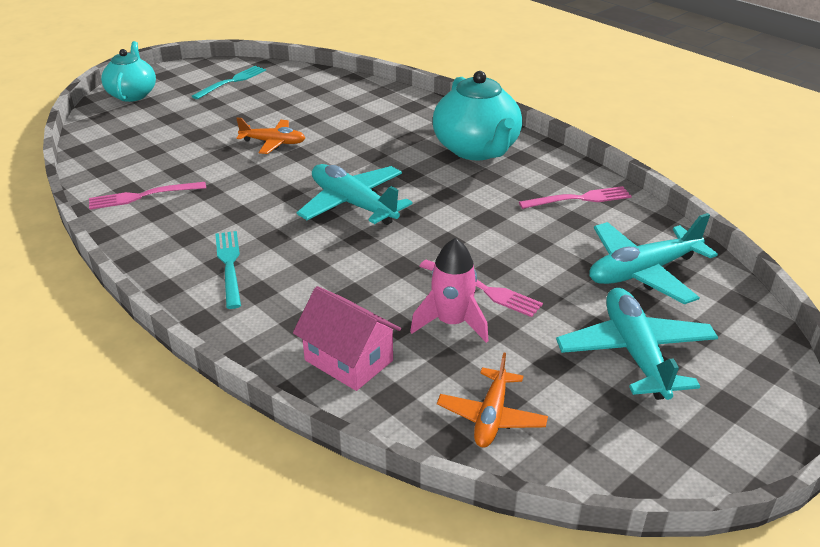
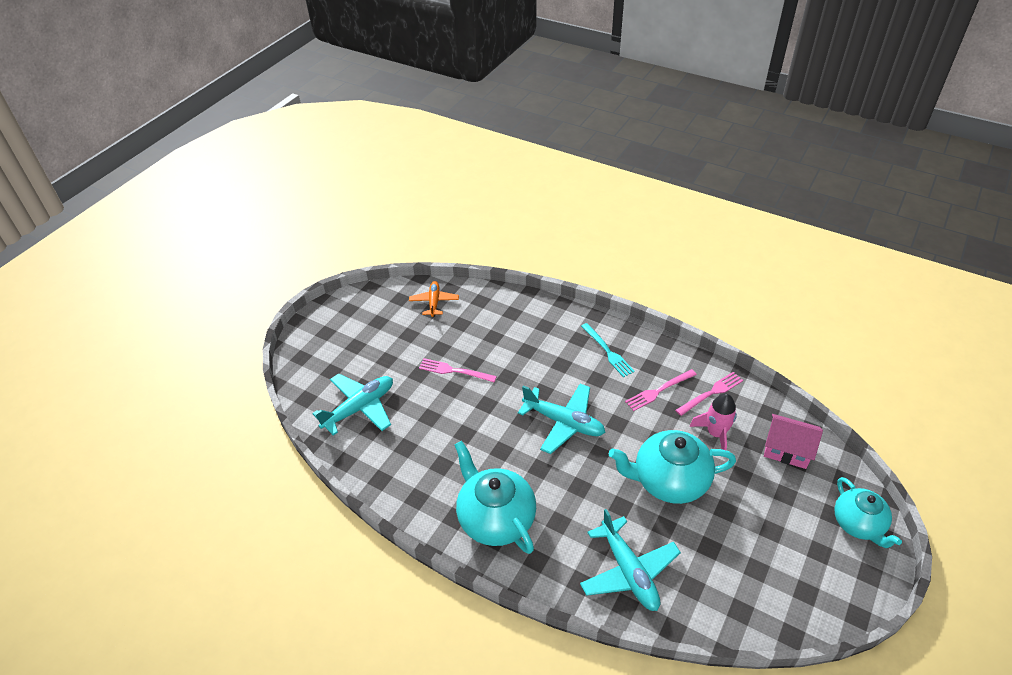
camera: 165 degrees right, 10 degrees up
turquoise fork [192,66,266,99] -> none
orange plane [236,118,305,154] -> turquoise teapot [609,430,736,504]
pink house [293,286,401,391] -> pink house moved to [764,414,823,469]
pink rocket [410,238,488,343] -> pink rocket moved to [689,394,737,450]
pink fork [519,186,632,209] -> pink fork moved to [625,369,697,411]
turquoise plane [556,288,718,400] -> turquoise plane moved to [580,509,681,611]

